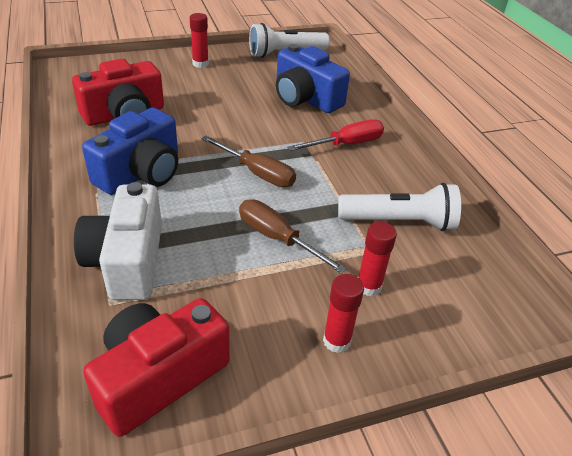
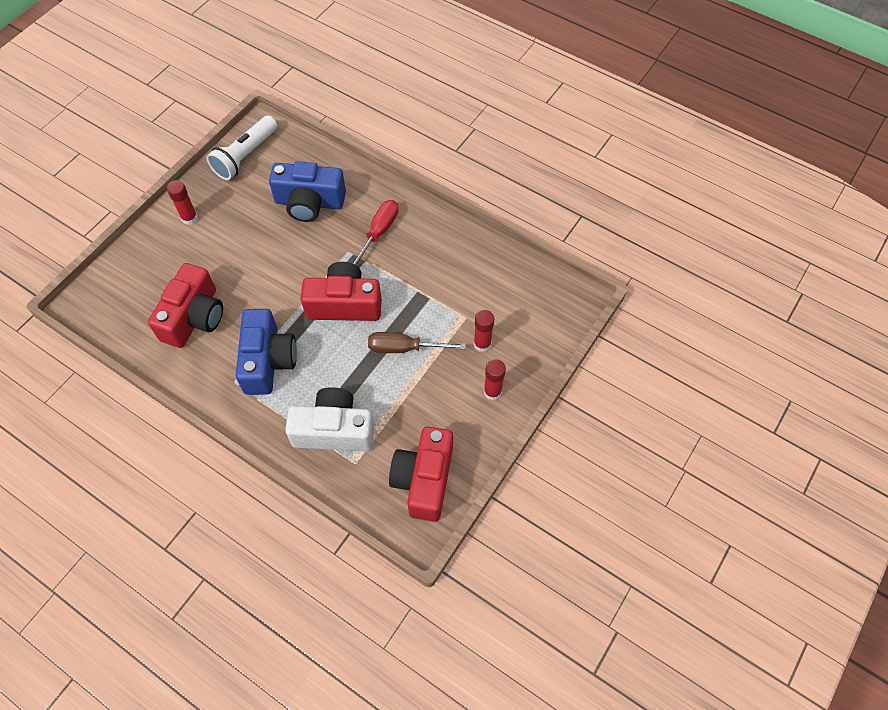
camera: 35 degrees left, 20 degrees up
white camera [74,182,162,300] -> white camera turned 135 degrees clockwise [285,387,374,451]
brown screwdriver [201,136,296,187] -> red camera [301,262,382,321]
white flashlight [338,183,461,231] -> none

